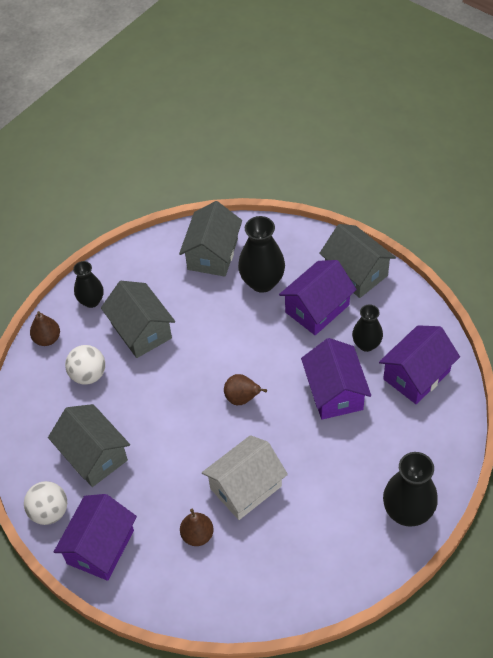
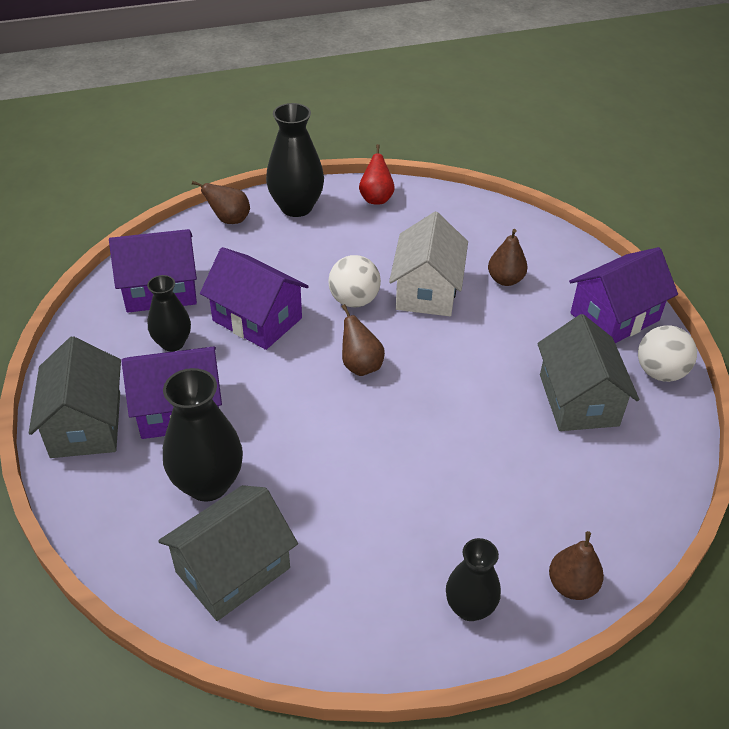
camera: 150 degrees left, 10 degrees down
white ball [65,345,105,385] -> white ball moved to [328,255,381,307]
grey house [101,281,175,358] -> none
white house [202,435,288,520] -> white house turned 75 degrees counterclockwise [389,212,468,316]
purple house [301,338,371,420] -> purple house turned 75 degrees counterclockwise [200,247,309,350]
none -> brown pear [192,181,250,224]
none -> red pear [359,144,395,205]

